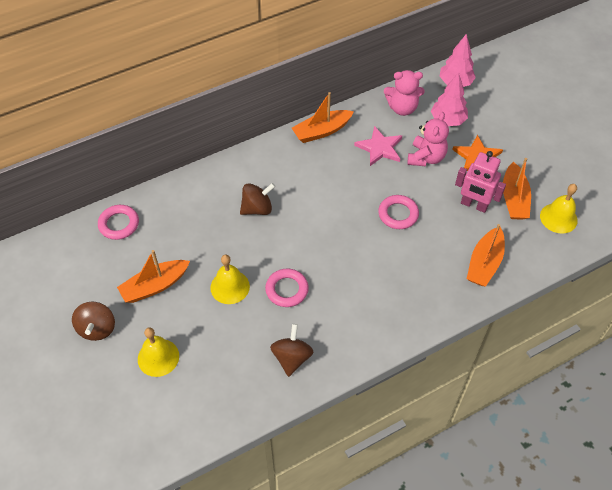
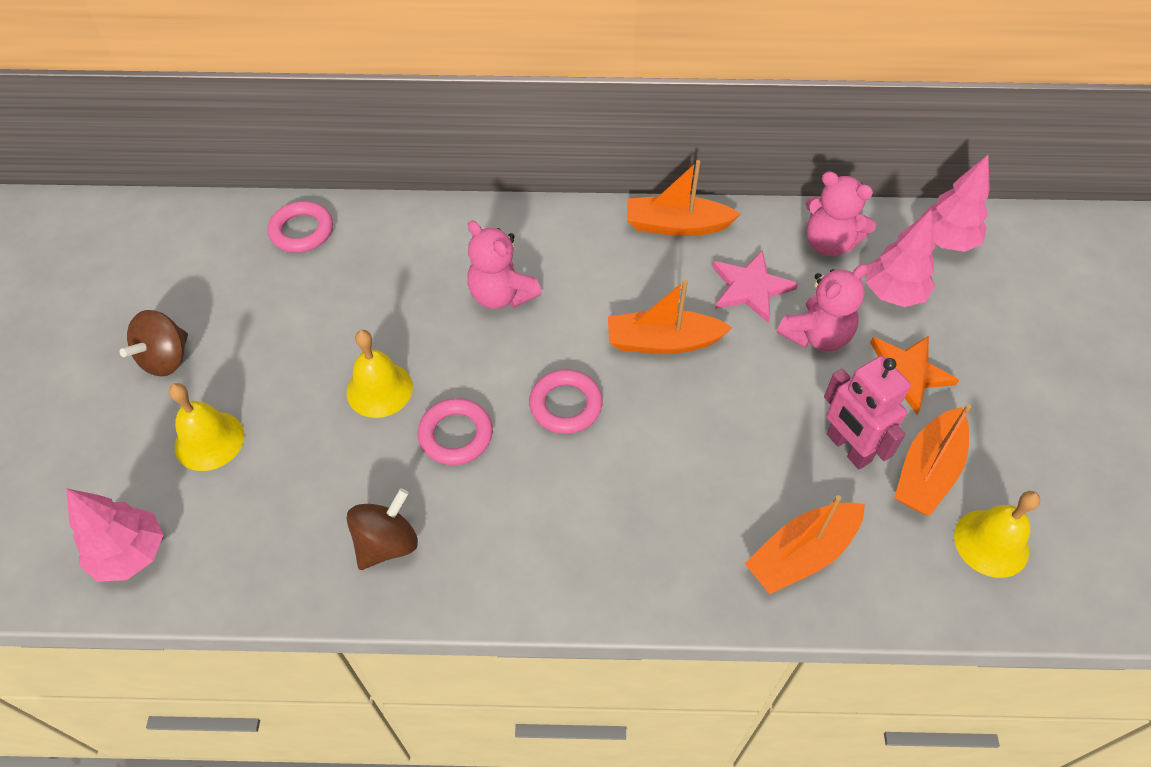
camera: 30 degrees right, 0 degrees up
orange boat [117,250,190,303] -> orange boat moved to [608,279,733,354]
brown spinning top [240,183,275,215] -> pink teddy bear [467,220,542,309]
pink ring [378,195,419,229] -> pink ring moved to [529,369,603,434]
none -> pink tree [66,488,163,582]

